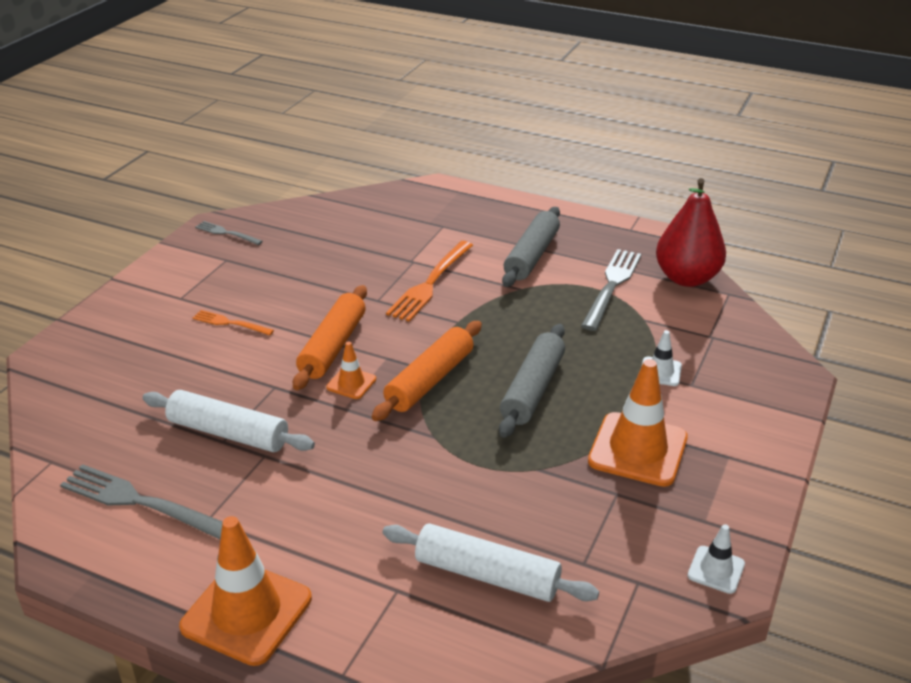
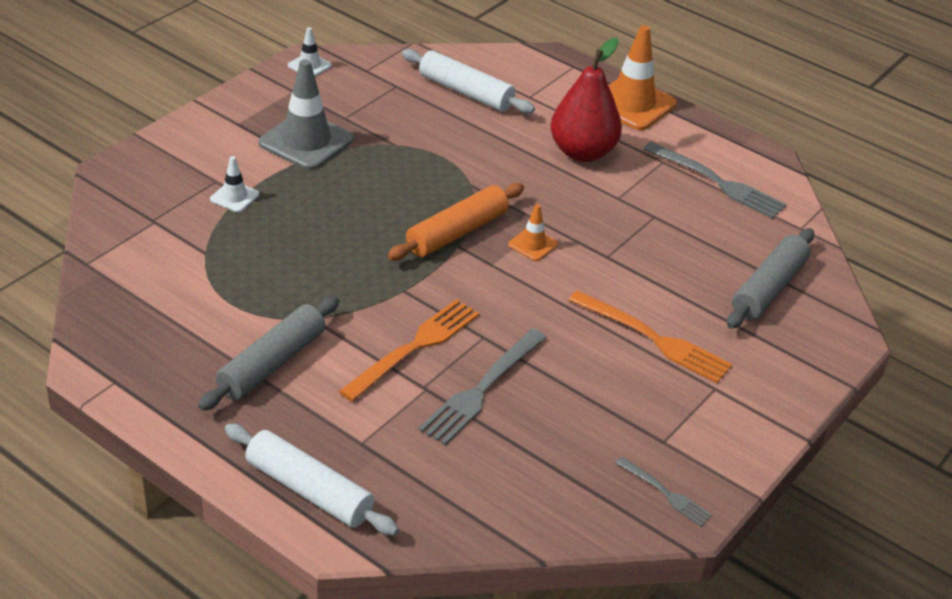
camera: 170 degrees left, 5 degrees up
white rolling pin [143,390,315,452] -> white rolling pin moved to [225,424,399,536]
orange fork [193,310,274,336] -> orange fork [569,290,732,383], size x1.79
orange rolling pin [293,285,367,390] -> none
grey rolling pin [499,324,565,438] -> grey rolling pin moved to [727,228,814,329]
grey fork [581,249,641,331] -> grey fork moved to [418,329,547,445]
orange traffic cone [588,359,688,487] -> grey traffic cone [259,59,354,170]
red pear [656,178,726,287] -> red pear moved to [550,38,622,162]

